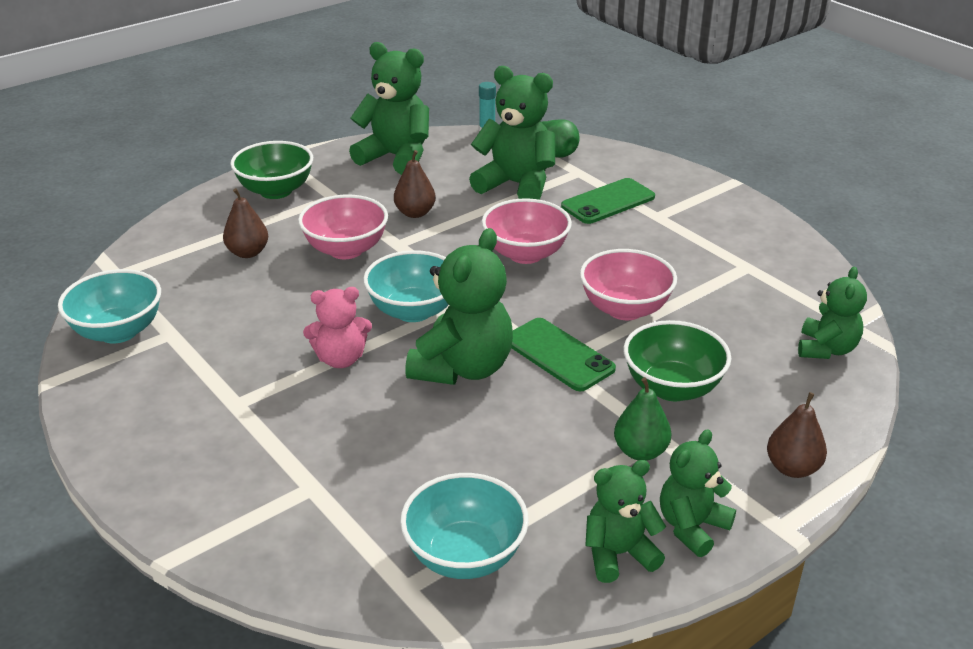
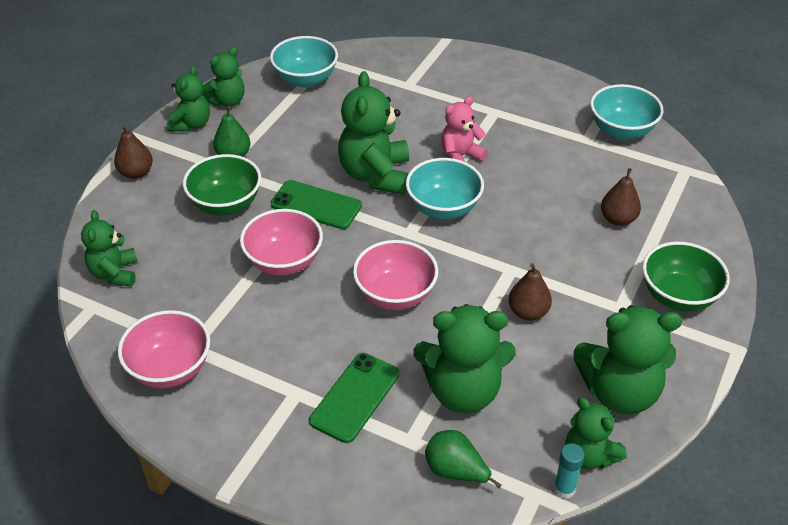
camera: 155 degrees right, 10 degrees up
pink bowl [298,195,388,259] -> pink bowl moved to [118,310,210,388]
none -> green teddy bear [566,397,627,470]

